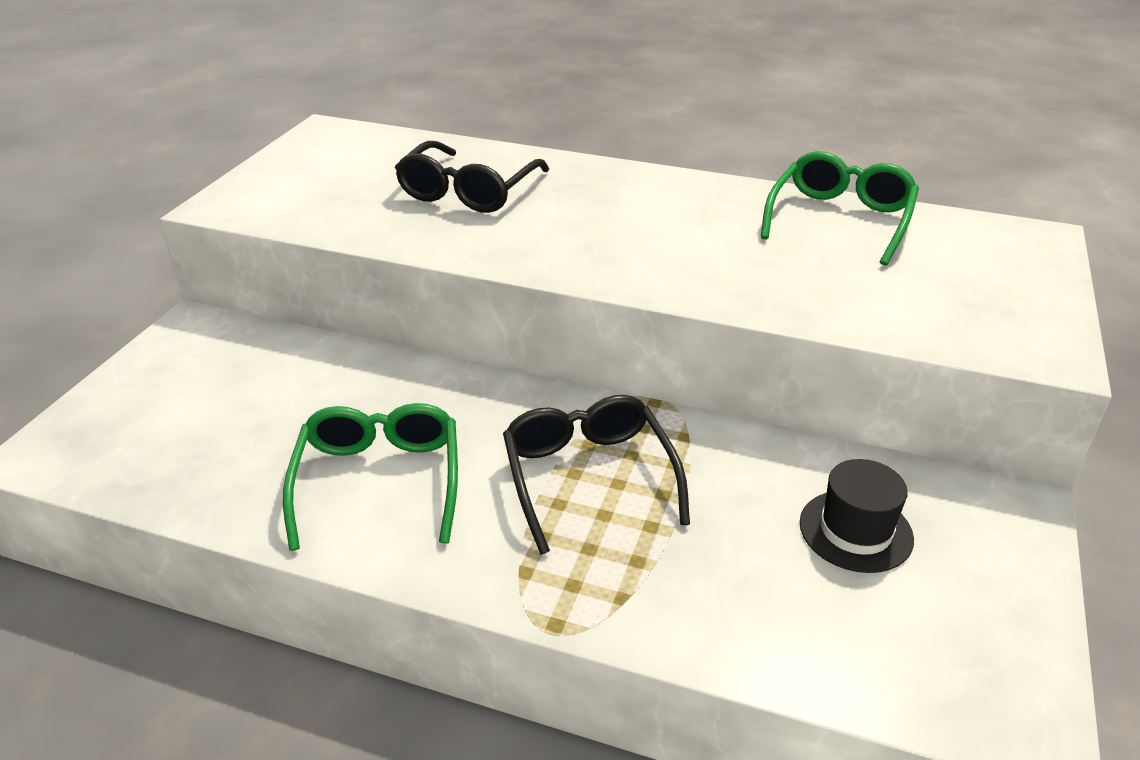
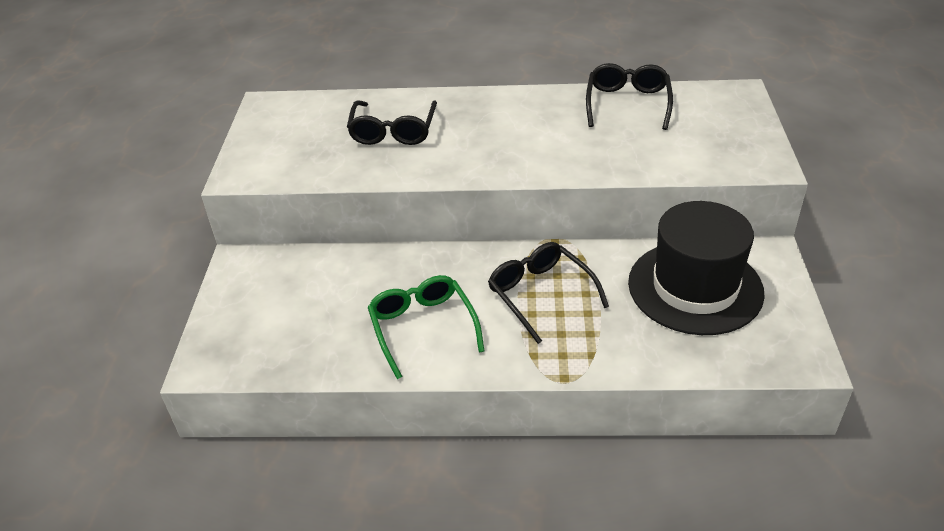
camera: 15 degrees left, 5 degrees up
green glasses [760,151,919,266] -> black glasses [586,63,673,130]
black hat [800,459,914,573] -> black hat [628,201,765,335], size x2.13

